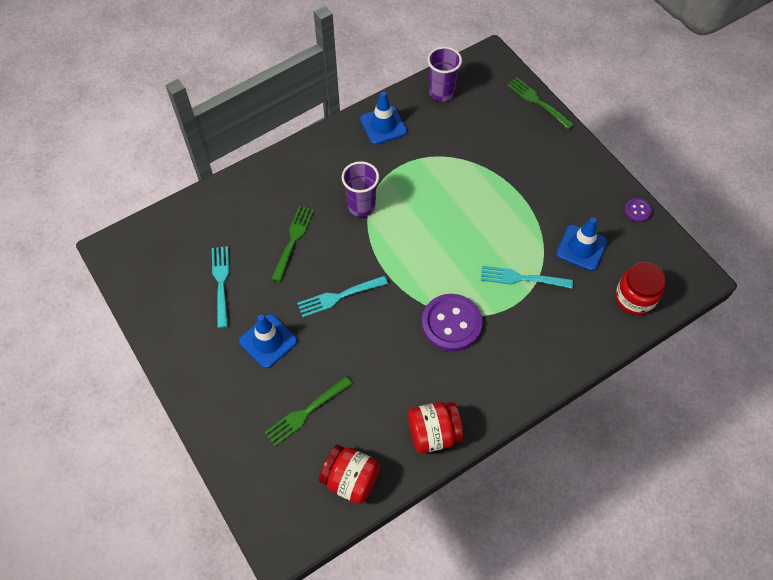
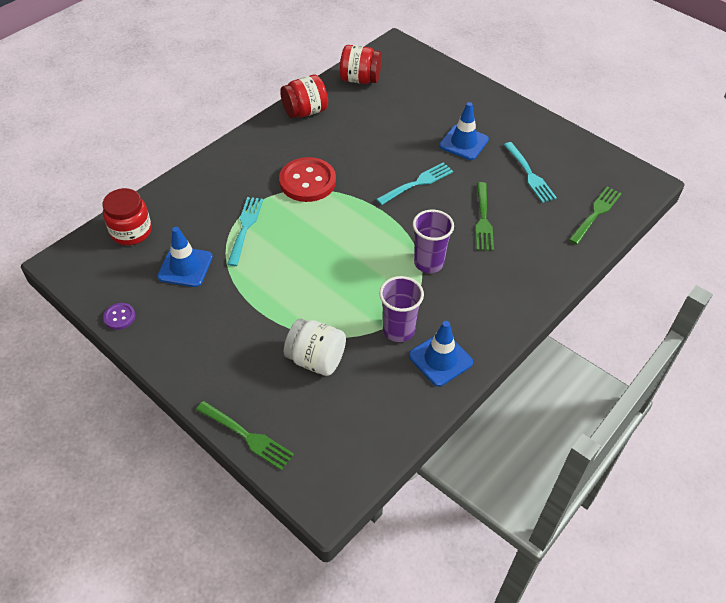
camera: 165 degrees right, 10 degrees down
green fork [264,376,352,446] -> green fork moved to [569,187,622,245]
purple button [422,294,483,351] -> red button [279,157,336,202]
purple cup [427,47,462,102] -> purple cup moved to [379,276,424,342]
turquoise fork [481,266,573,288] -> turquoise fork turned 75 degrees counterclockwise [227,197,263,266]
none -> white jar [284,318,346,376]

